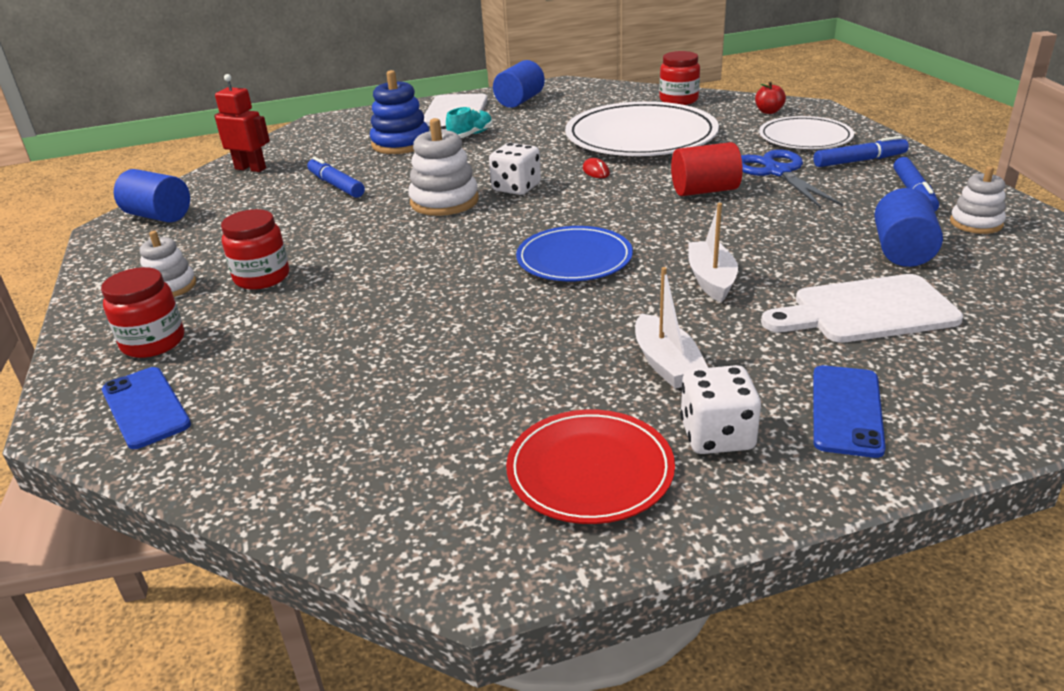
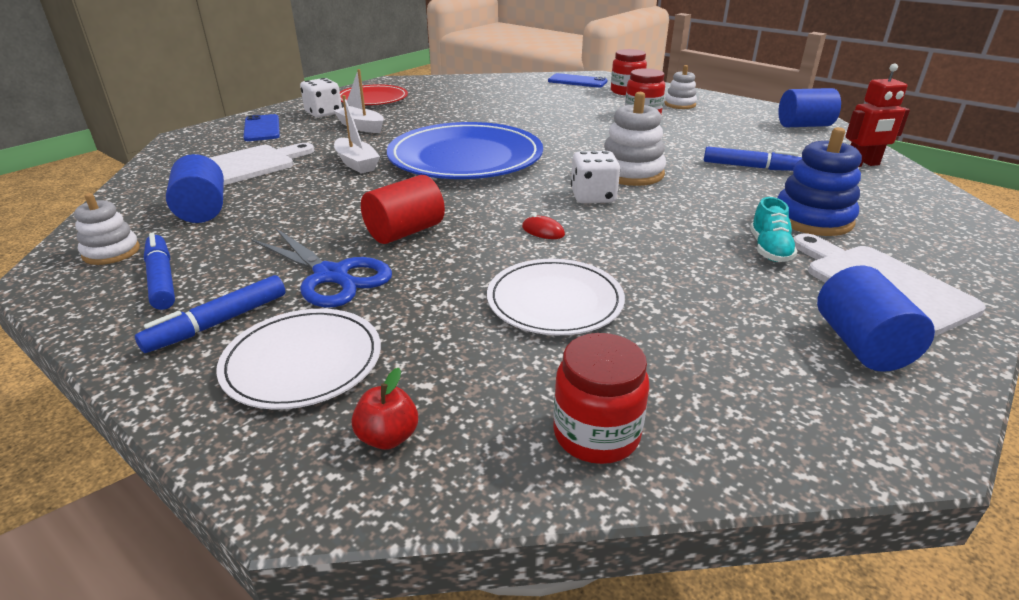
camera: 145 degrees right, 0 degrees up
blue plate [516,226,633,281] -> blue plate [387,122,543,179], size x1.72
white plate [565,101,719,156] -> white plate [487,259,625,335], size x0.58

